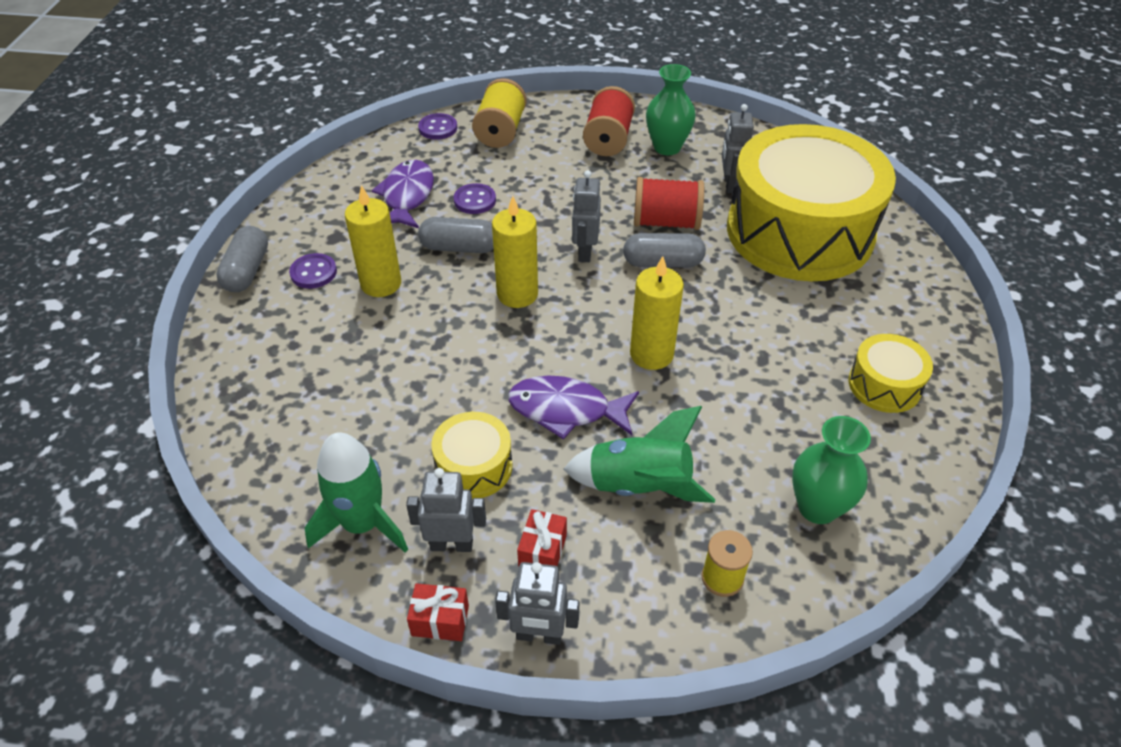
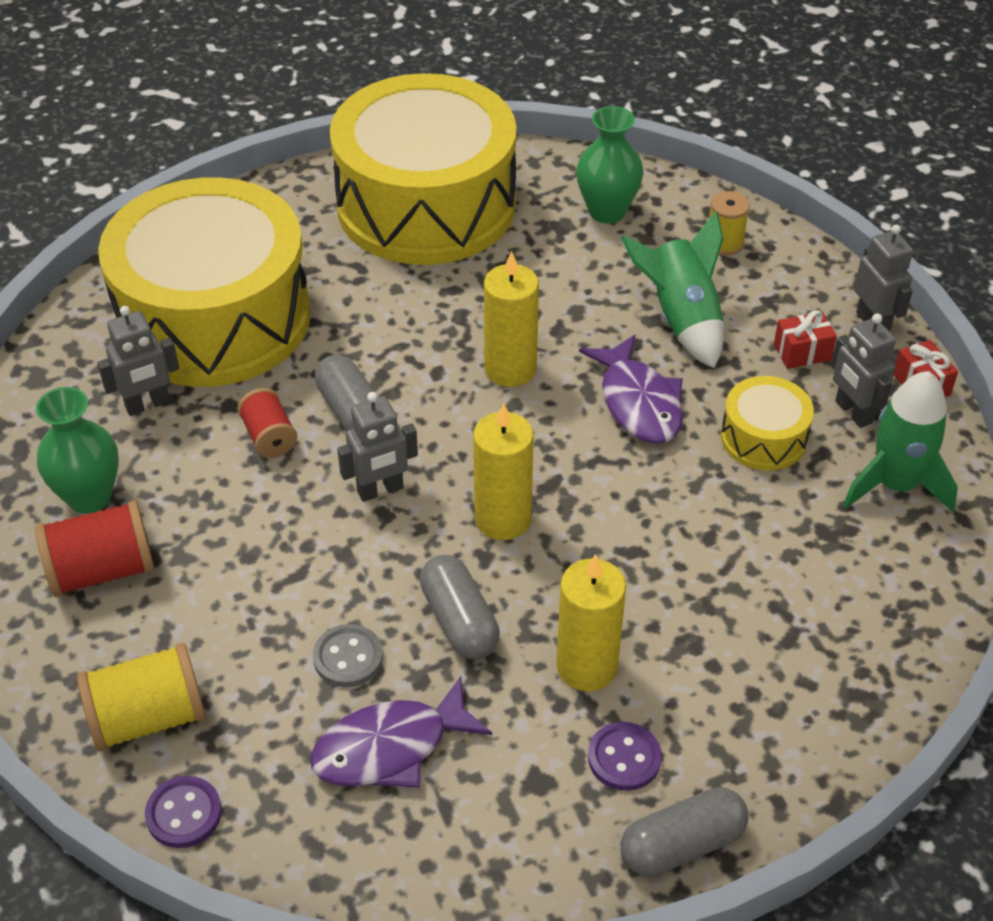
camera: 120 degrees left, 0 degrees up
purple button [454,183,496,214] -> grey button [313,624,383,687]
red spool [634,177,704,230] -> red spool [238,388,297,458], size x0.63
yellow drum [849,334,933,413] -> yellow drum [330,73,517,265], size x2.40

